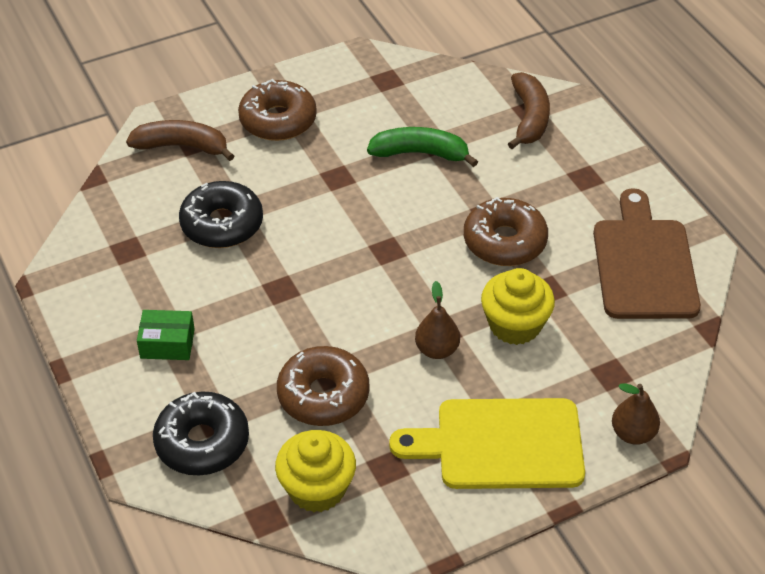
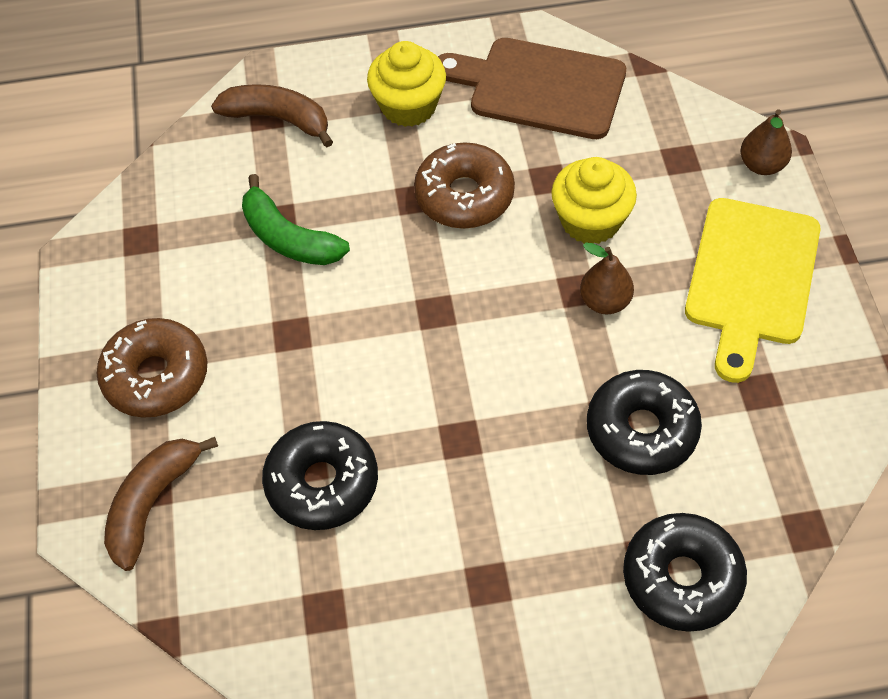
camera: 70 degrees left, 10 degrees up
green box [137,310,195,360] -> none
yellow cupcake [275,430,356,512] -> yellow cupcake moved to [367,41,446,127]
brown donut [277,346,370,426] -> black donut [587,370,702,475]
green banana [367,127,478,167] -> green banana turned 75 degrees counterclockwise [242,174,350,265]

